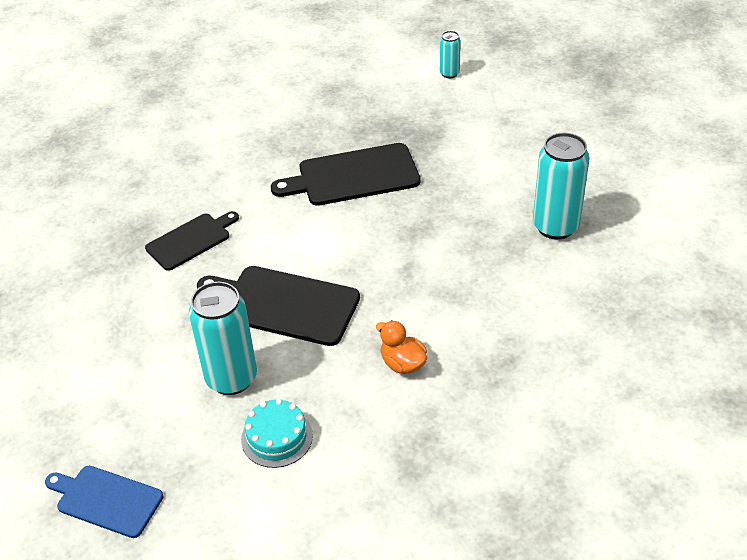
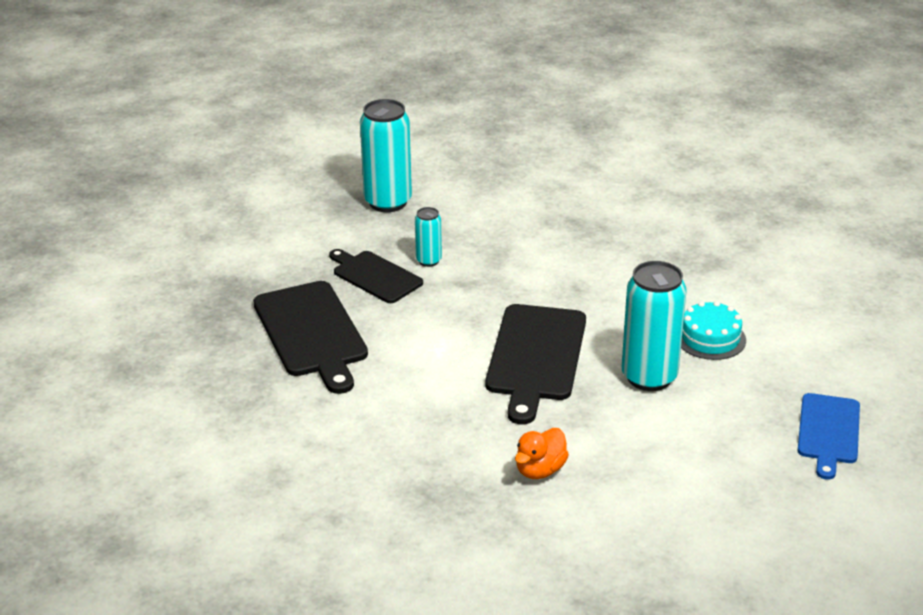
camera: 100 degrees left, 10 degrees down
black cutting board [145,211,239,271] -> black cutting board moved to [329,249,423,303]
orange duck [376,320,427,374] -> orange duck moved to [515,428,569,479]
turquoise can [440,31,461,78] -> turquoise can moved to [415,207,442,267]

